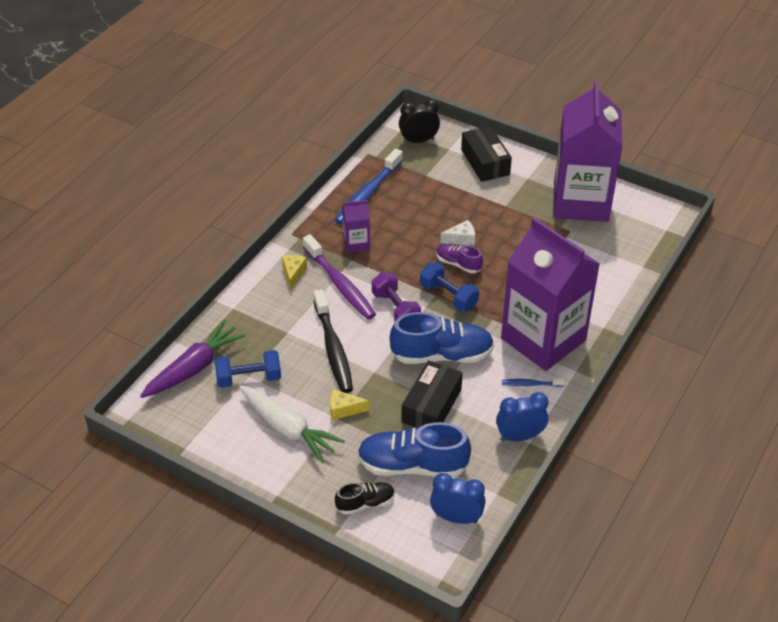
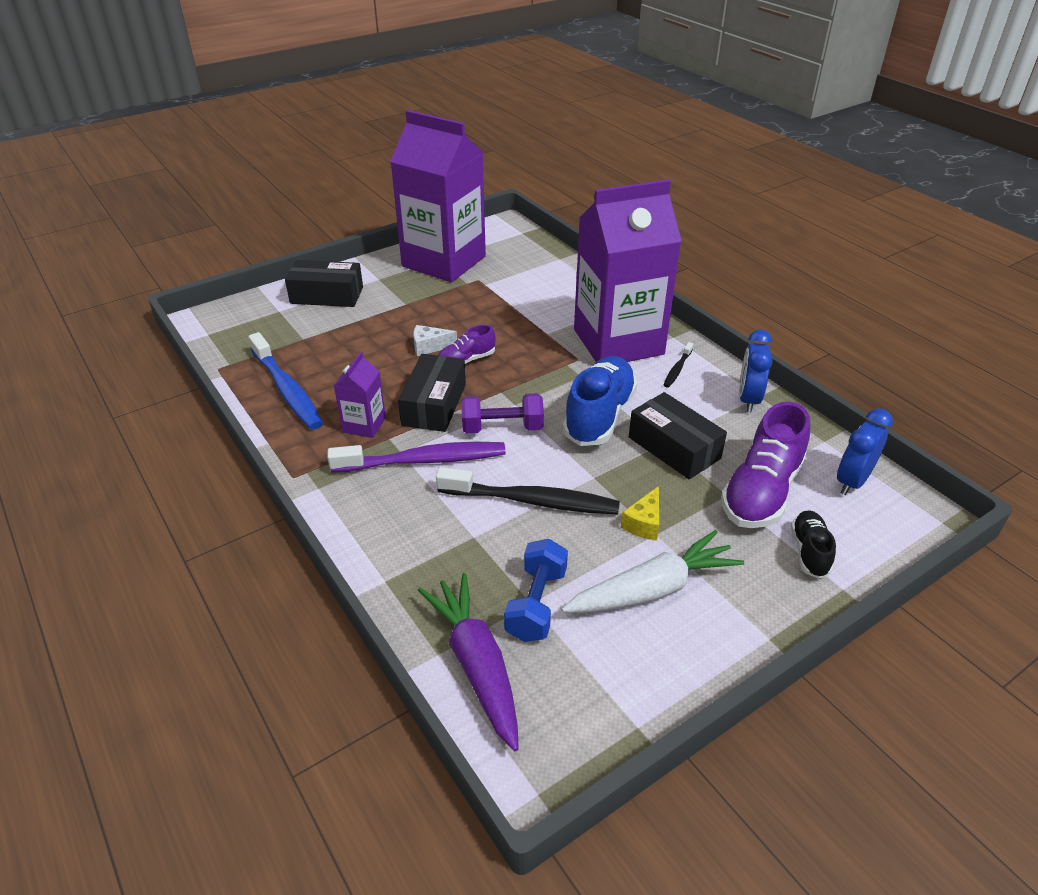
camera: 65 degrees left, 5 degrees down
yellow cheese [282,255,307,289] -> none
blue shoe [357,422,471,478] -> purple shoe [721,402,810,528]
black clock [399,99,440,144] -> none
blue dumbbell [420,262,479,312] -> none
white cheese [440,220,475,246] -> white cheese turned 105 degrees counterclockwise [413,325,457,356]
blue toothbrush [502,378,565,387] -> black toothbrush [664,342,693,388]
none -> black box [398,354,466,432]

